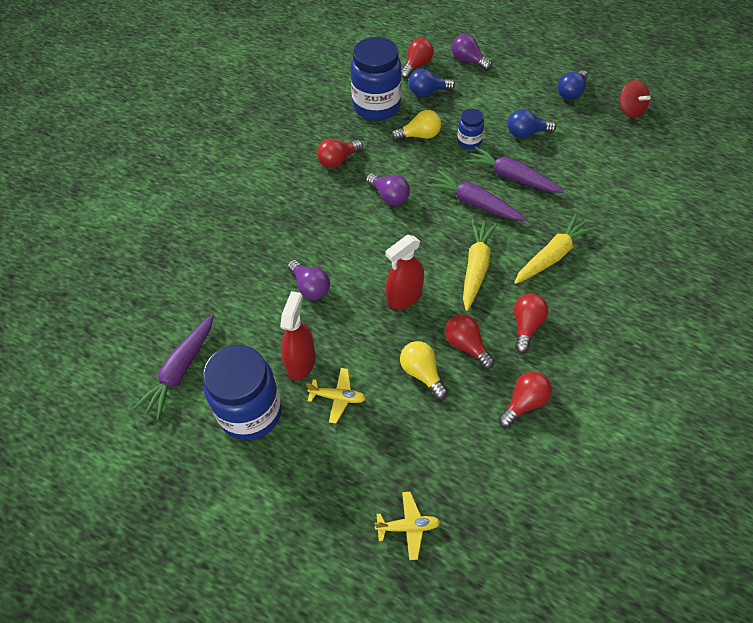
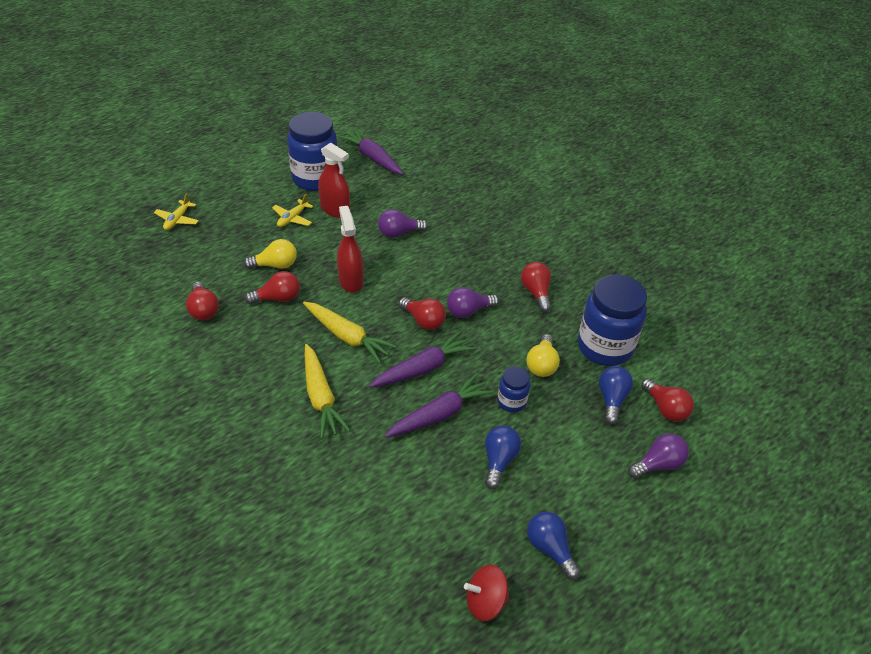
camera: 110 degrees right, 10 degrees down
red light bulb [514,294,548,353] -> red light bulb moved to [399,297,446,330]

